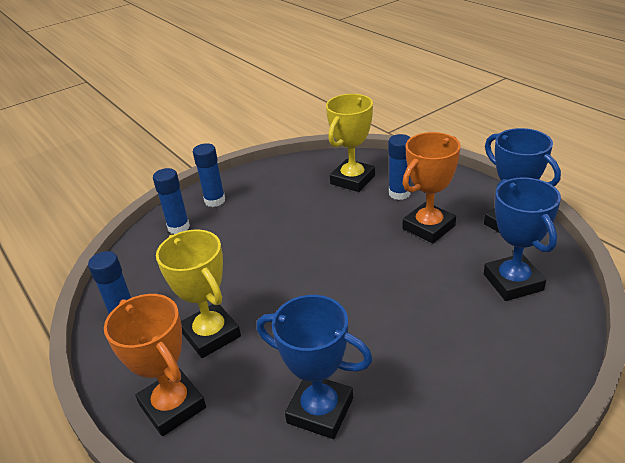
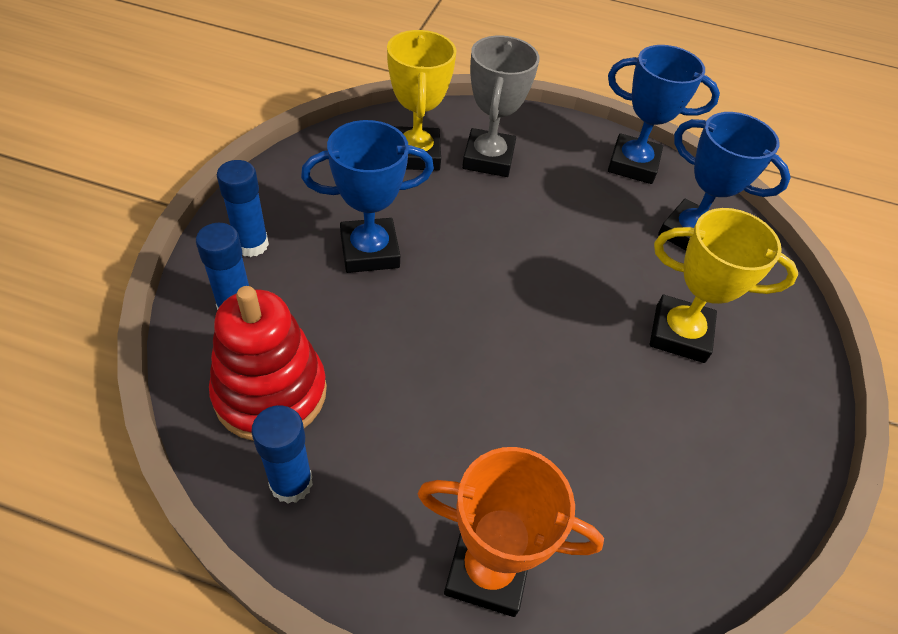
camera: 45 degrees left, 15 degrees up
yellow trophy [156,230,241,358] -> yellow trophy moved to [650,208,798,363]
blue trophy [257,295,373,439] -> blue trophy moved to [301,120,434,273]
blue glue stick [388,134,411,200] -> grey trophy [462,36,539,177]
orange trophy [402,132,461,243] -> none
none -> red stacking toy [209,286,327,441]

